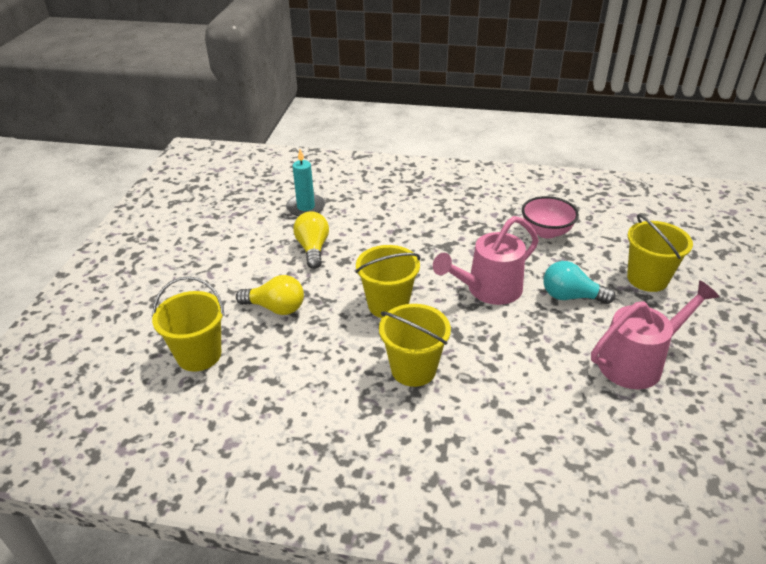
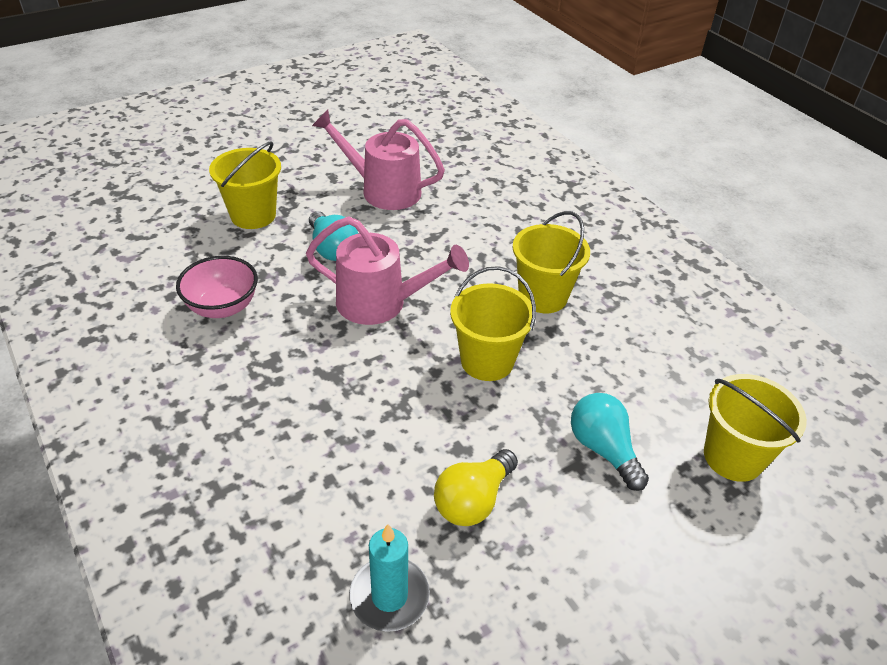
camera: 135 degrees left, 5 degrees up
yellow light bulb [236,275,304,315] -> turquoise light bulb [571,393,649,491]

